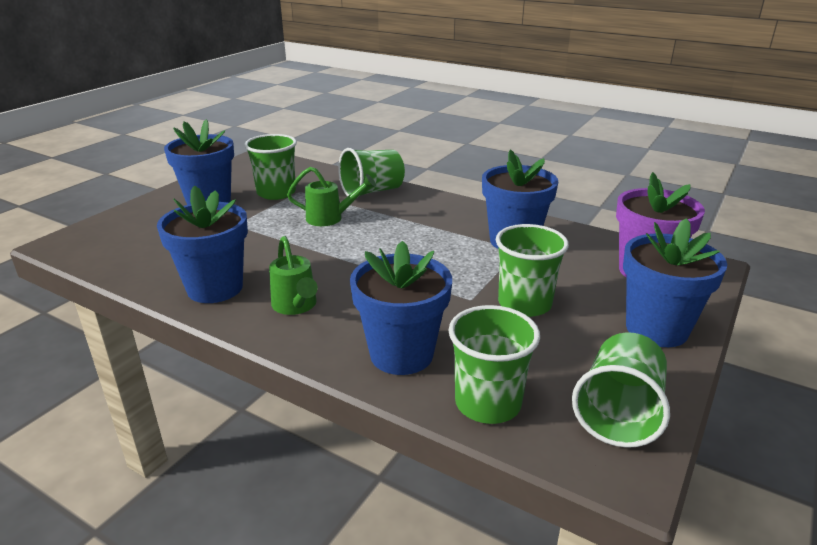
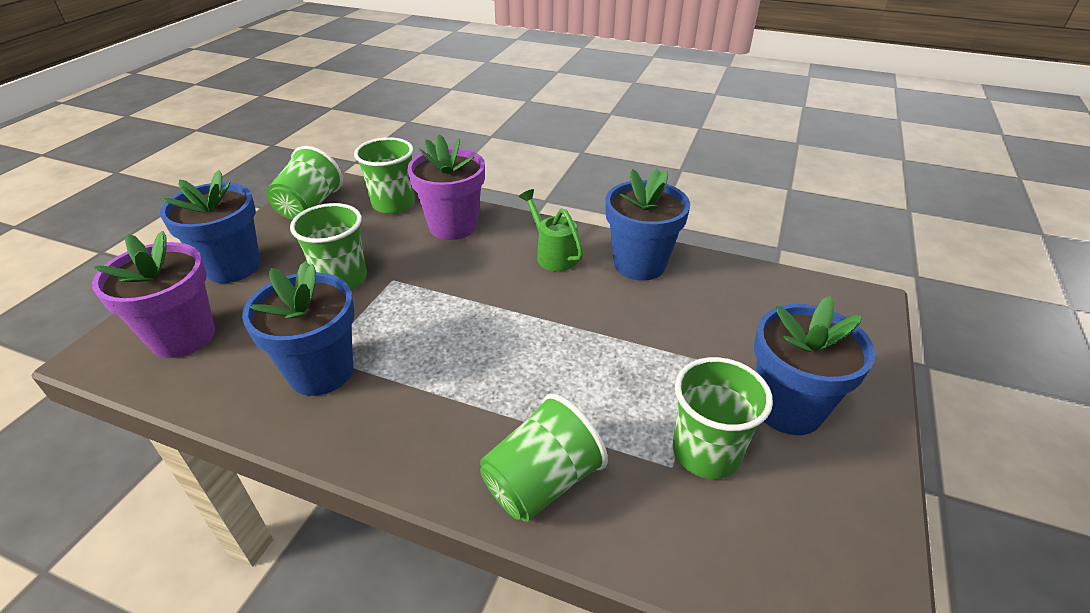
camera: 170 degrees right, 10 degrees up
green watering can [287,167,376,226] -> none
blue flower pot [350,241,452,375] -> purple flower pot [407,134,485,240]

